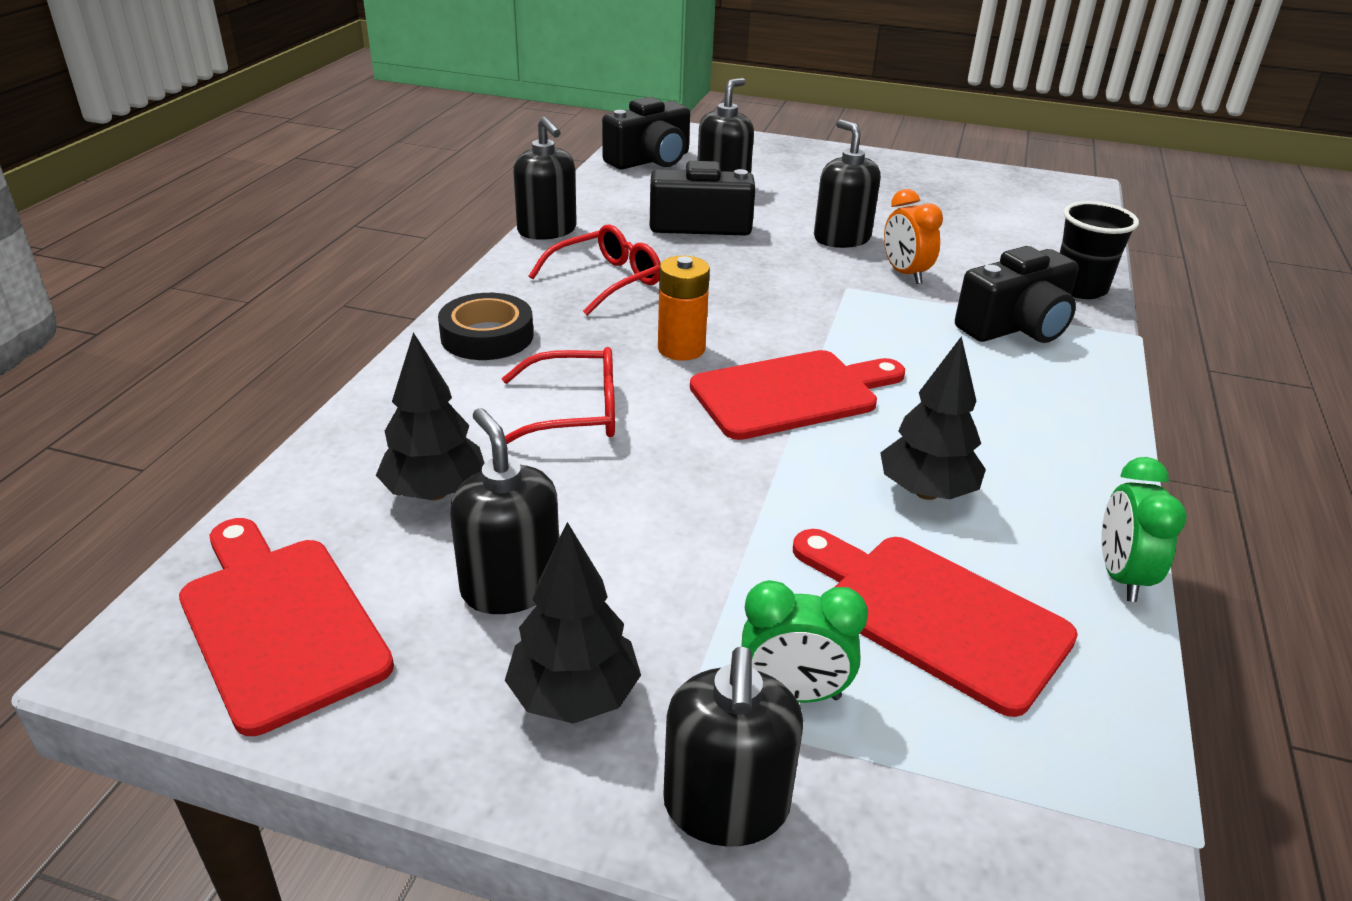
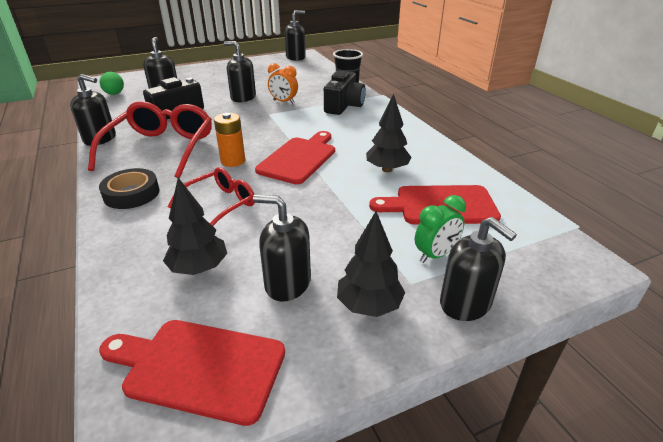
camera: 40 degrees left, 0 degrees up
red glasses [529,224,661,316] -> red glasses [88,101,212,179], size x1.68
black camera [602,97,690,169] -> green egg [100,72,124,95]
green clock [1101,457,1187,602] -> none
none -> black soap dispenser [285,10,306,61]

